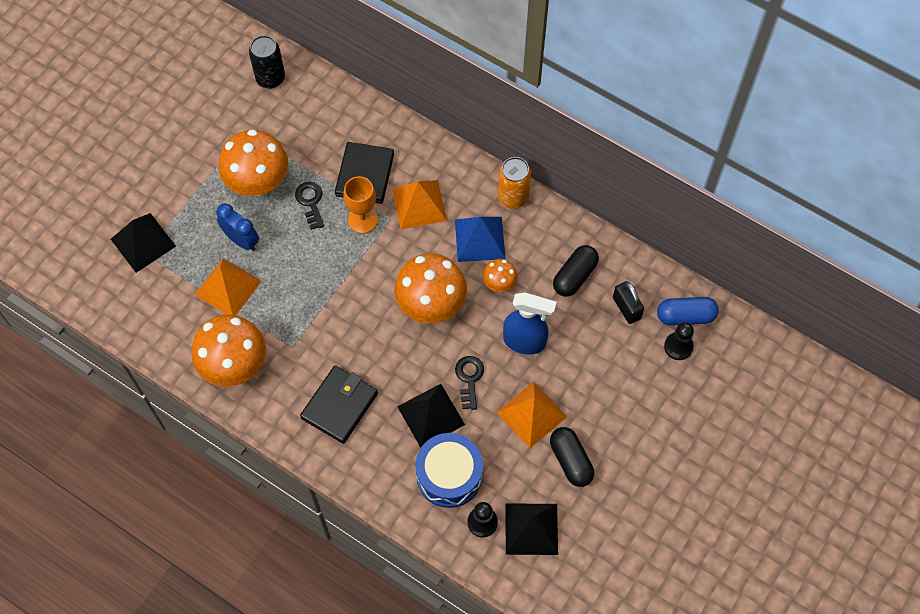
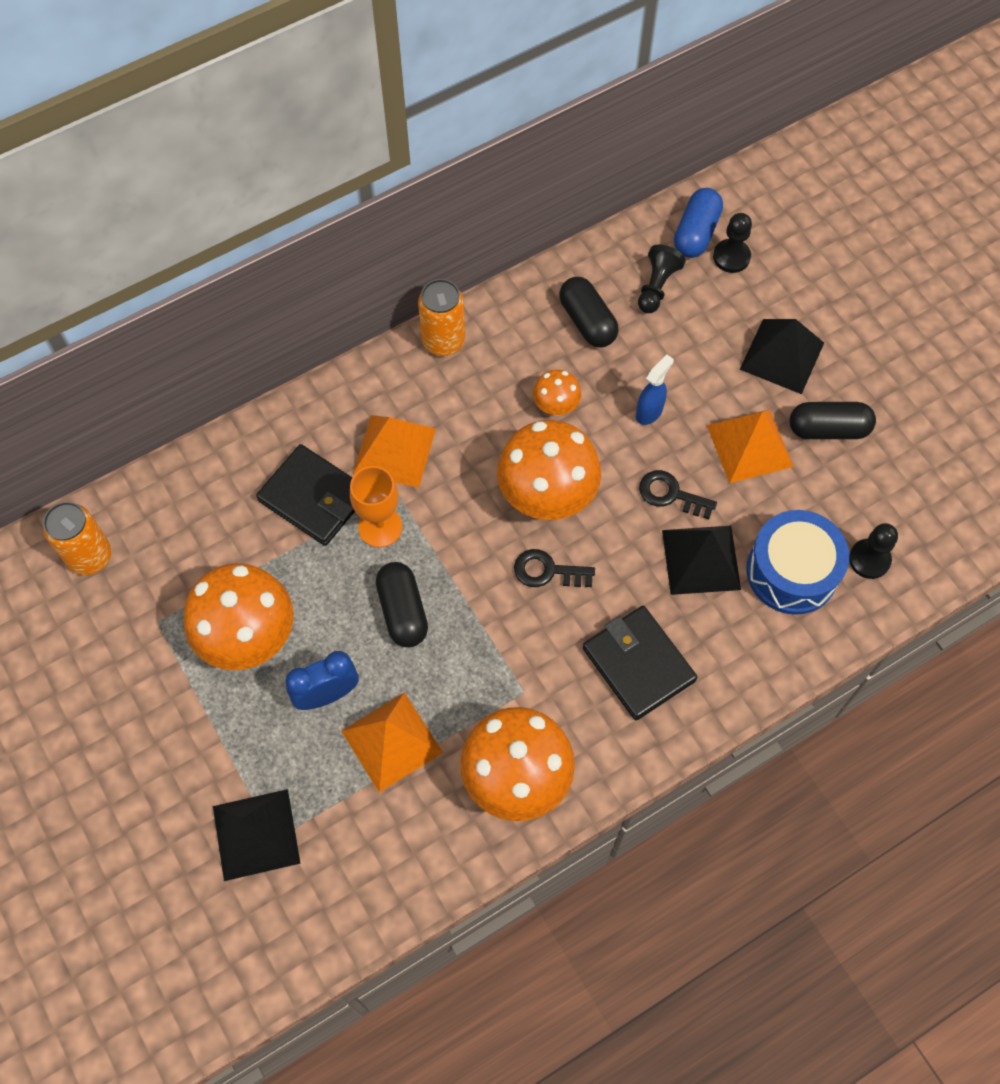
camera: 65 degrees left, 0 degrees up
black can [249,35,285,89] -> orange can [43,502,111,575]
black key [295,182,324,230] -> black key moved to [514,549,595,587]
blue pyramid [455,217,506,262] -> none
blue spray bottle [503,292,557,355] -> blue spray bottle [636,354,674,425], size x0.59
black pyramid [505,503,558,555] -> black pyramid moved to [740,319,824,394]
black padlock [613,281,644,324] -> black pawn [638,245,686,313]
none -> black capsule [376,562,428,647]

